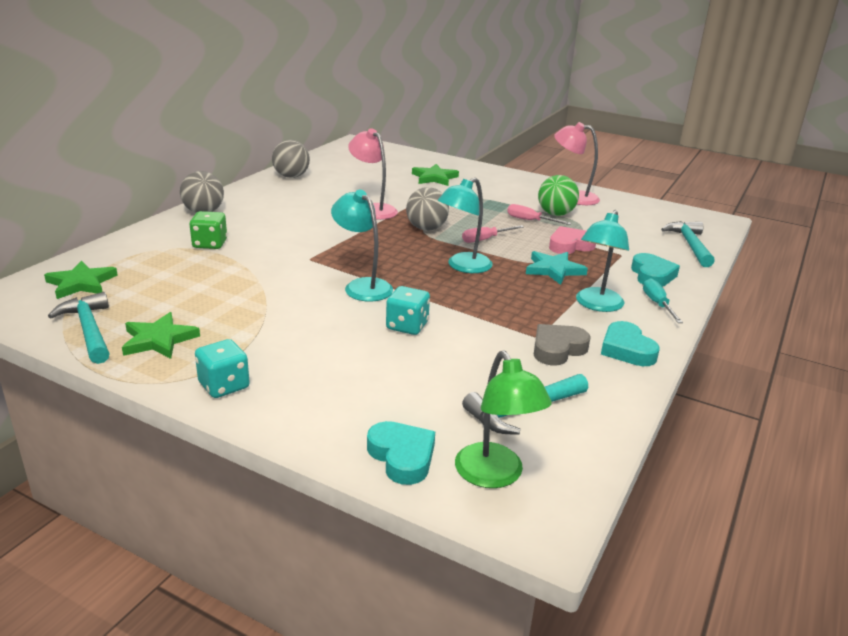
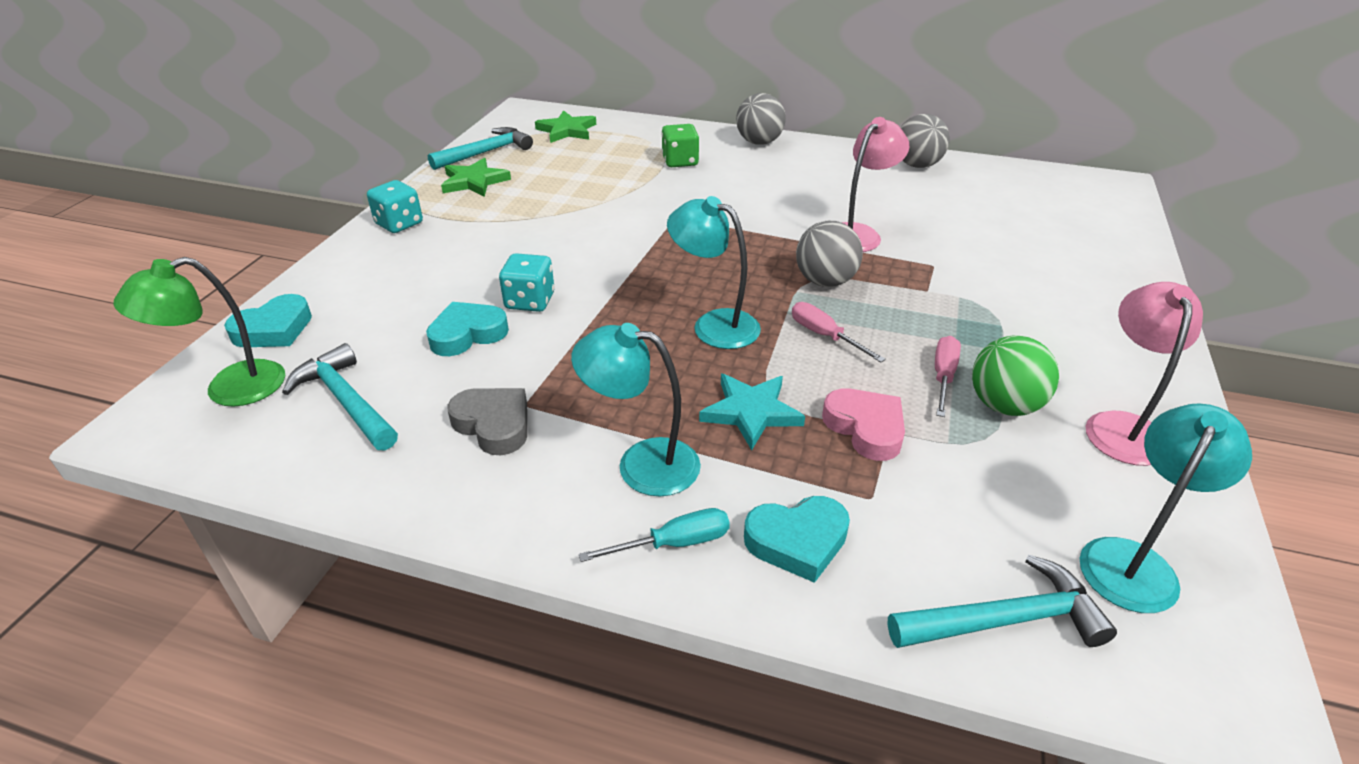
camera: 80 degrees right, 10 degrees up
turquoise lamp [331,190,393,302] -> turquoise lamp moved to [1079,403,1252,613]
green star [412,164,459,186] -> none
turquoise heart [601,321,660,366] -> turquoise heart moved to [426,302,509,356]

